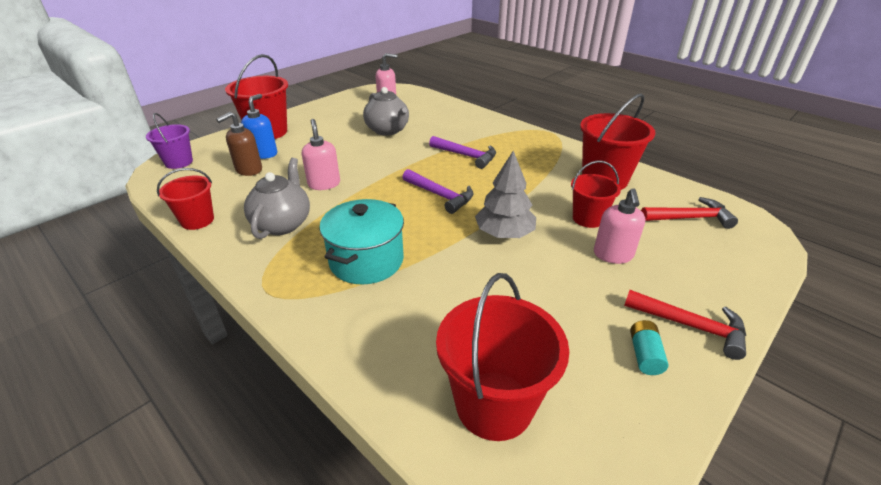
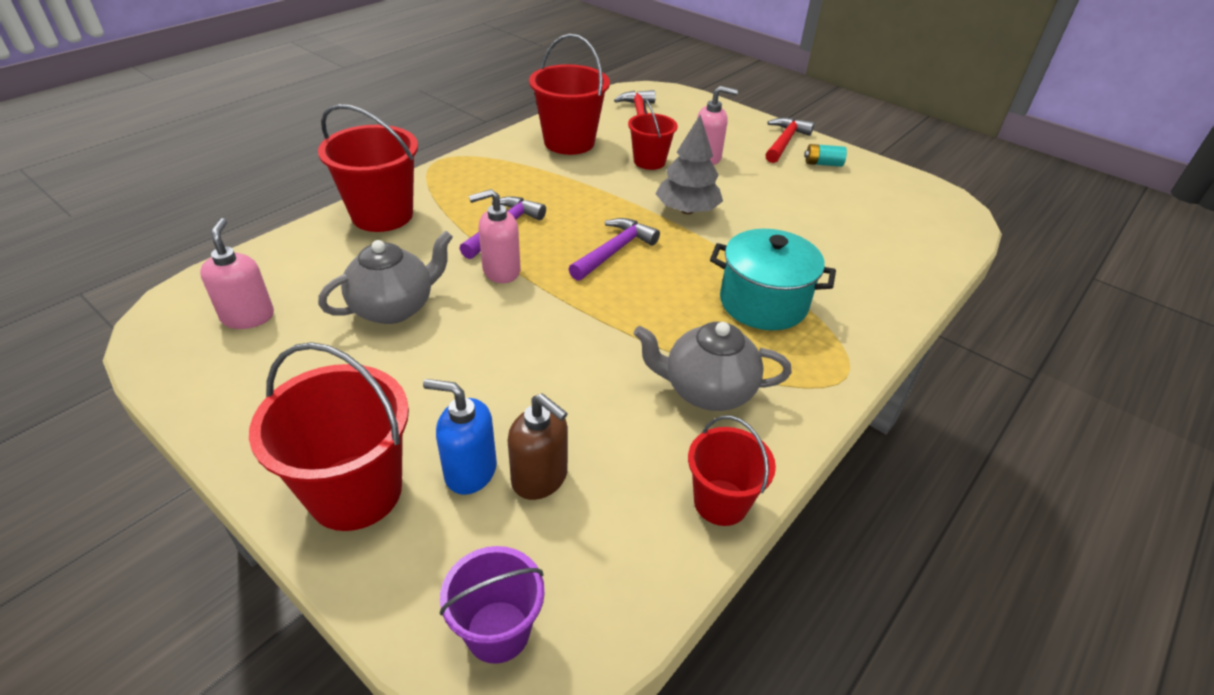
camera: 95 degrees left, 5 degrees up
pink soap dispenser [302,119,340,190] -> pink soap dispenser moved to [469,189,520,283]
red bucket [436,273,569,441] -> red bucket moved to [318,104,418,232]

